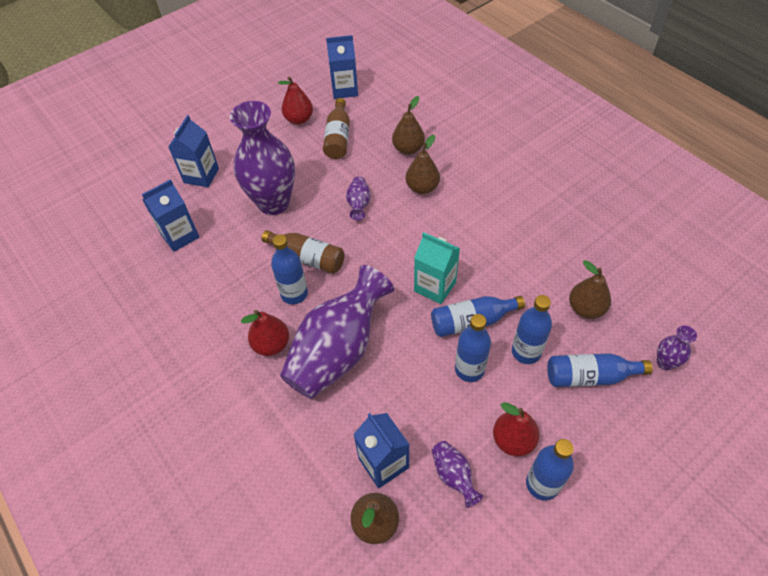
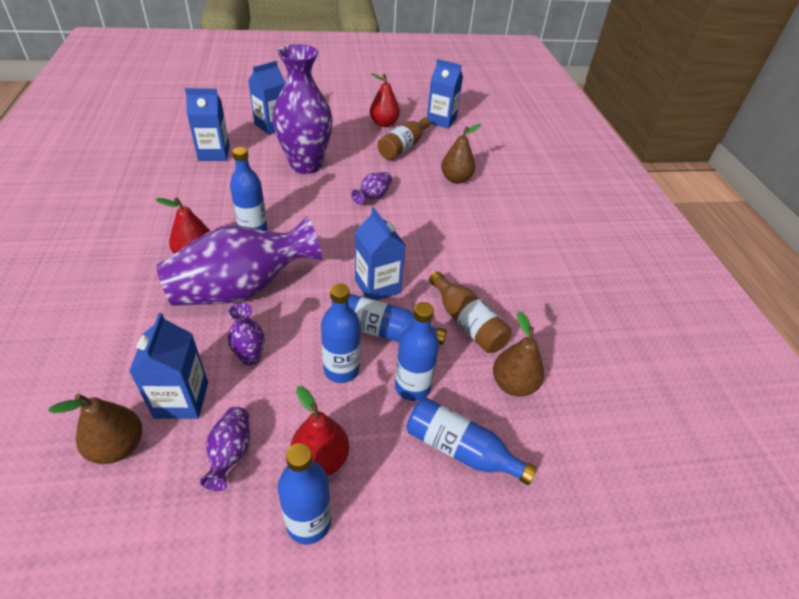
camera: 25 degrees right, 10 degrees down
brown bottle [262,230,344,274] -> brown bottle moved to [429,271,512,353]
brown pear [406,135,440,194] -> none
turquoise carton [414,232,460,304] -> blue carton [355,207,405,301]
purple vase [657,325,697,370] -> purple vase moved to [228,303,265,365]

